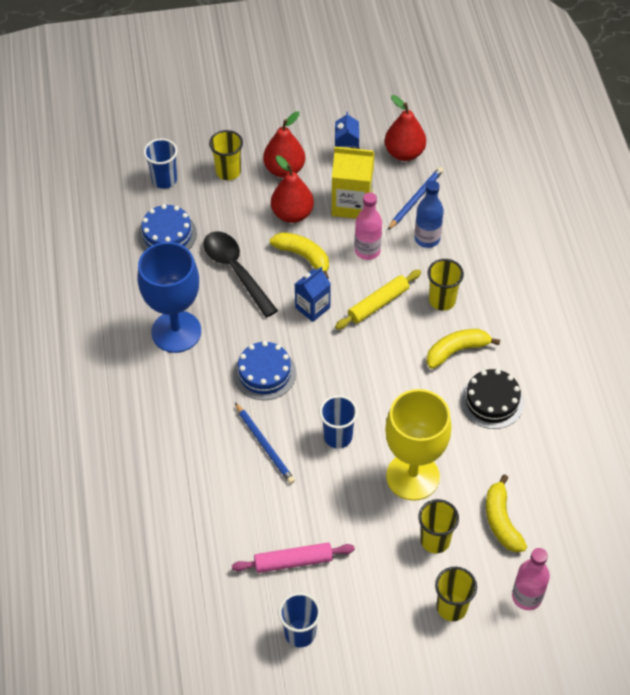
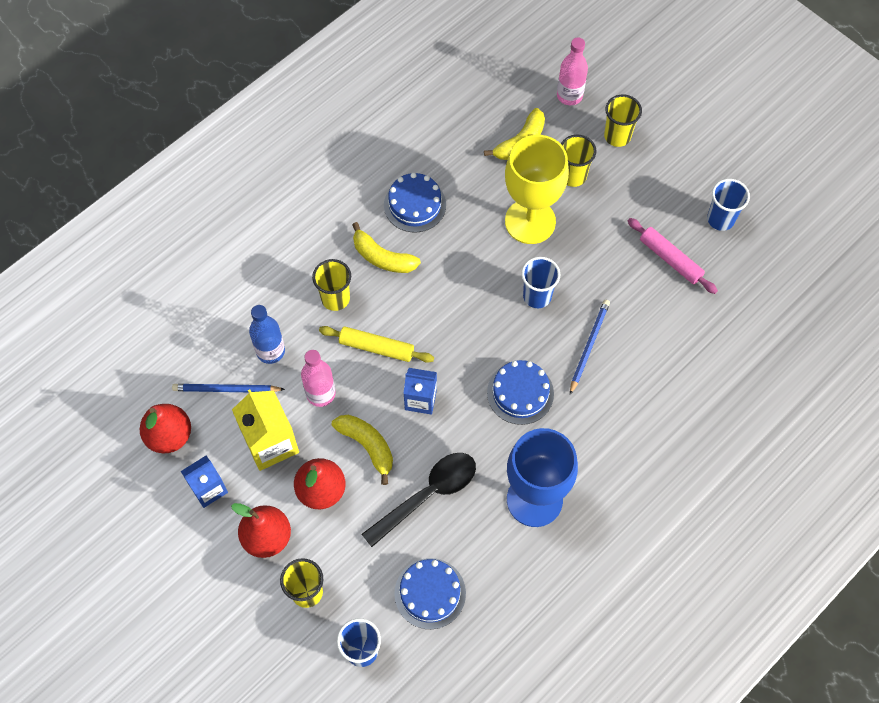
camera: 125 degrees left, 10 degrees up
black spoon [203,231,278,318] -> black spoon turned 150 degrees counterclockwise [362,453,476,547]
yellow banana [270,232,329,279] -> yellow banana turned 135 degrees clockwise [332,415,393,485]
black cake [460,369,524,429] -> blue cake [384,173,446,232]

